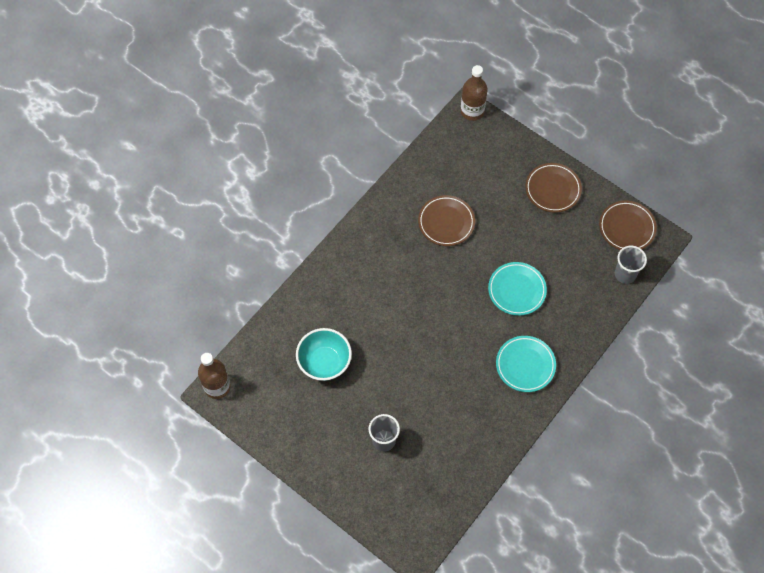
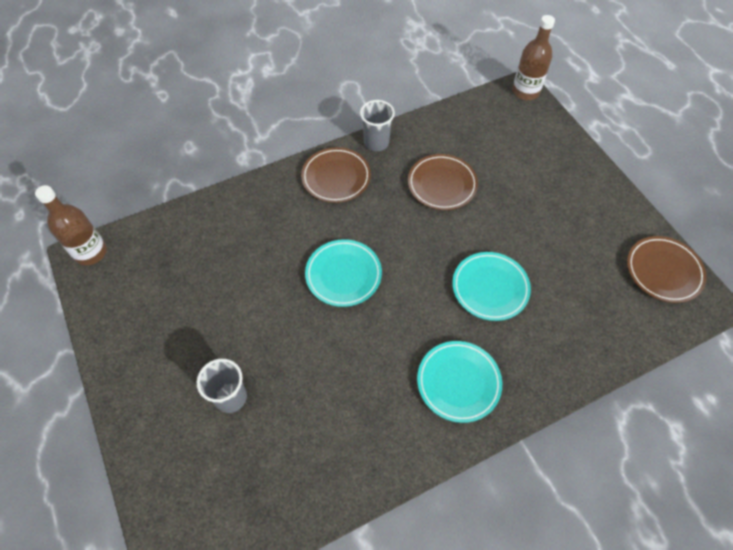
camera: 25 degrees right, 5 degrees down
turquoise bowl [296,328,352,381] -> none
brown plate [525,163,582,213] -> brown plate moved to [301,147,371,203]
grey cup [615,246,647,284] -> grey cup moved to [360,100,395,151]
none -> turquoise plate [305,239,382,307]

